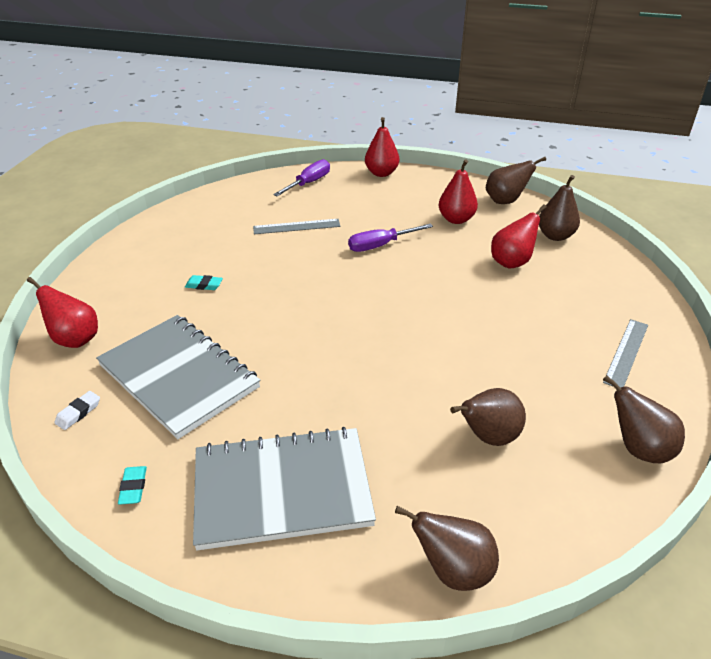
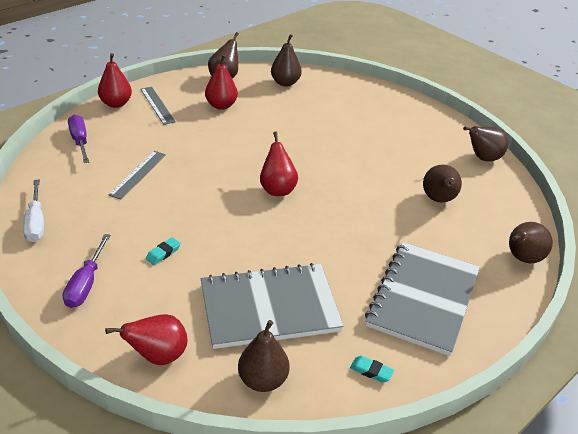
camera: 60 degrees left, 0 degrees up
white eraser [54,391,100,430] -> brown pear [238,320,290,392]
purple screwdriver [348,224,433,252] -> purple screwdriver moved to [63,234,111,308]
red pear [491,204,547,269] -> red pear moved to [260,131,298,196]
grey ruler [603,319,648,388] -> grey ruler moved to [141,87,176,125]
none -> white screwdriver [23,180,44,242]

